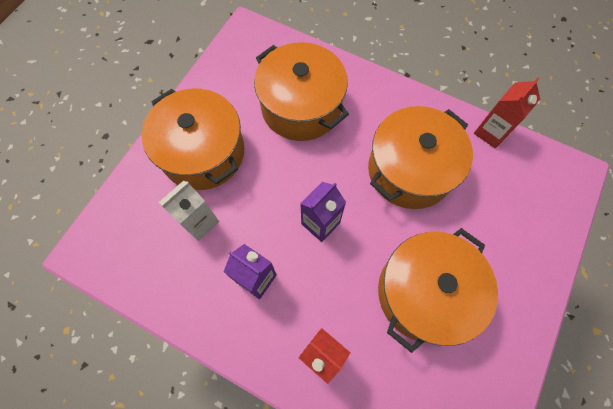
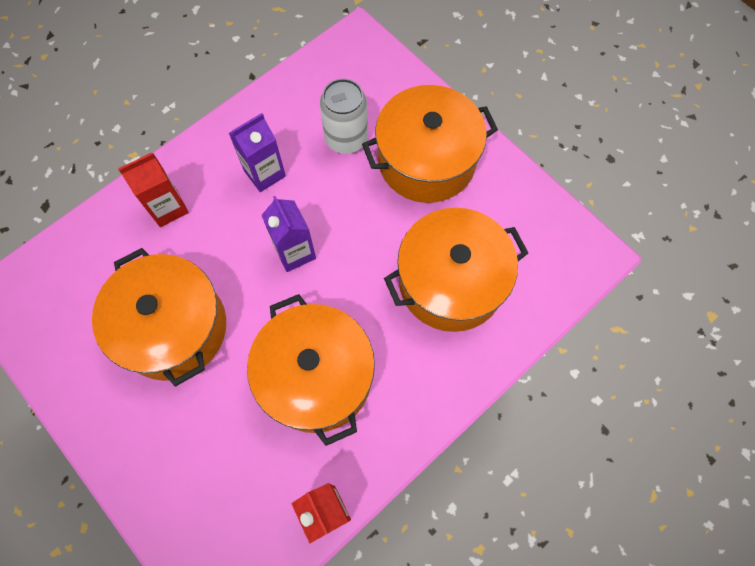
camera: 110 degrees right, 0 degrees up
white carton [159,180,219,241] -> white can [320,79,368,154]

